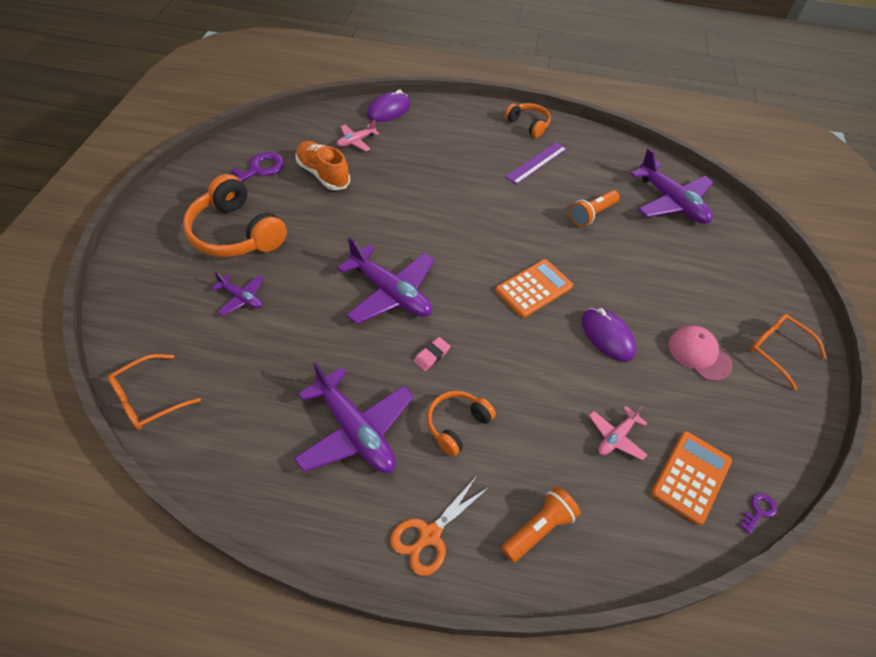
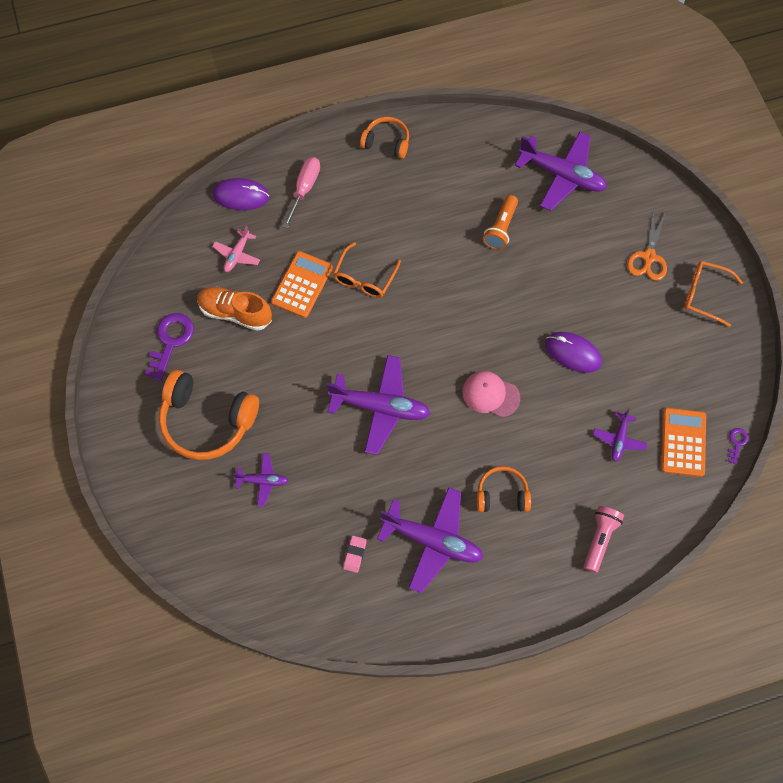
camera: 25 degrees left, 15 degrees up
orange glasses [108,354,201,430] -> orange glasses moved to [333,242,401,298]
purple mouse [367,90,410,122] -> purple mouse turned 75 degrees clockwise [212,178,269,210]
orange scissors [390,476,489,576] -> orange scissors moved to [627,209,667,281]
pink eraser [414,337,450,371] -> pink eraser moved to [343,536,367,573]
orange headphones [427,391,496,456] -> orange headphones turned 75 degrees clockwise [477,466,531,512]
orange calculator [495,259,573,318] -> orange calculator moved to [271,251,333,318]
orange flashlight [501,487,581,563] -> pink flashlight [584,506,624,573]
purple ruler [505,142,567,185] -> none
pink plane [589,406,647,461] -> purple plane [593,409,647,462]
pink cap [669,326,732,381] -> pink cap moved to [462,371,520,418]
none -> pink screwdriver [283,157,320,228]

